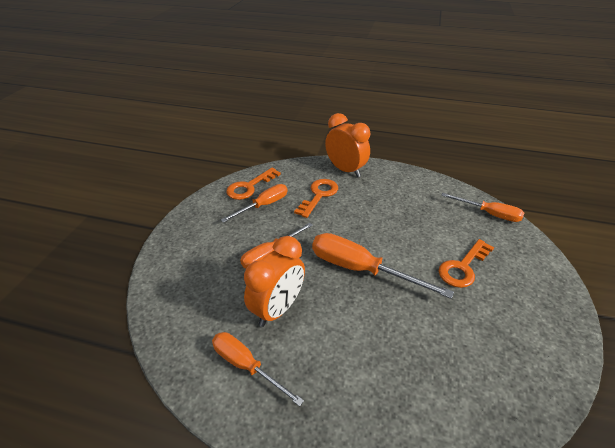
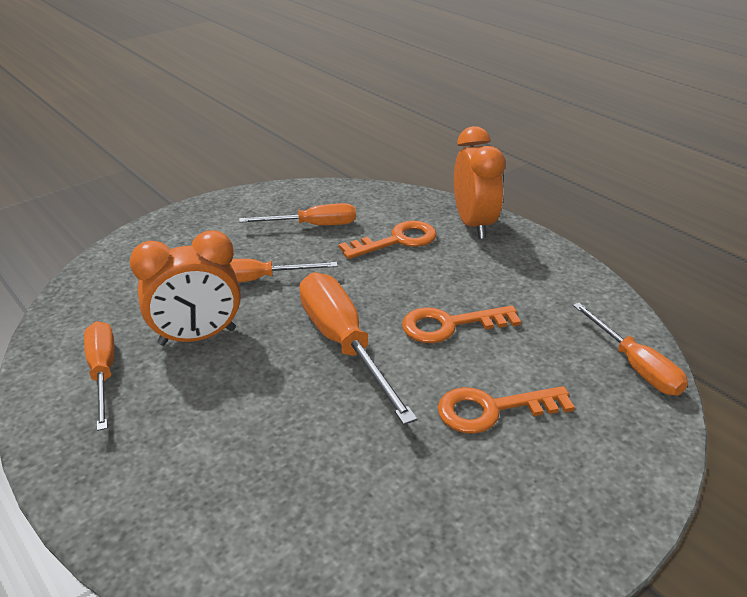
camera: 35 degrees right, 5 degrees down
orange key [226,168,281,200] -> orange key moved to [402,306,521,343]

